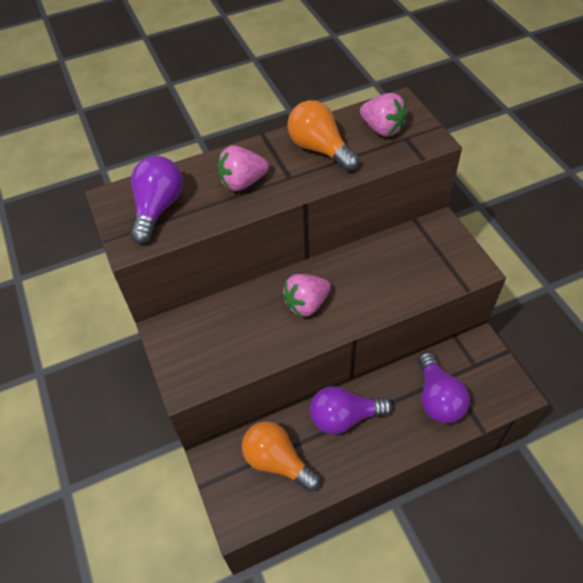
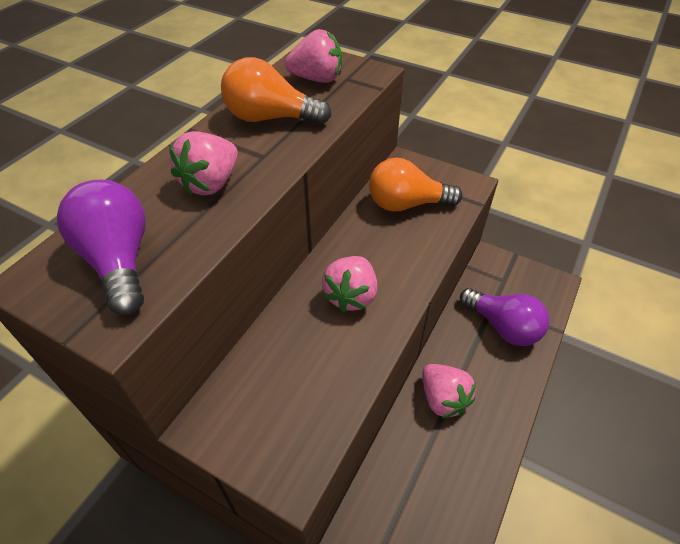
camera: 40 degrees left, 5 degrees down
orange light bulb [242,421,320,492] -> orange light bulb moved to [369,158,462,212]
purple light bulb [310,386,392,434] -> pink strawberry [422,364,476,418]

